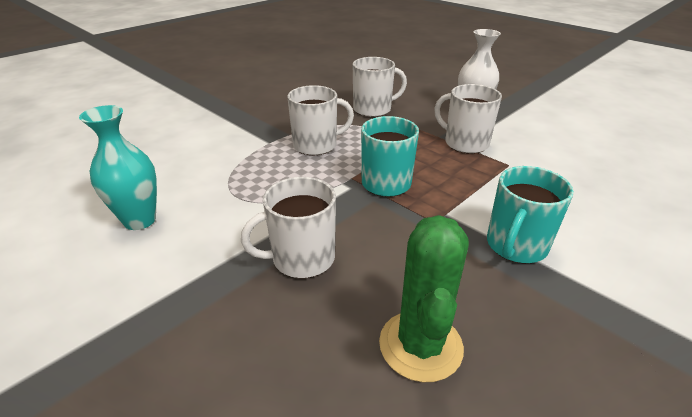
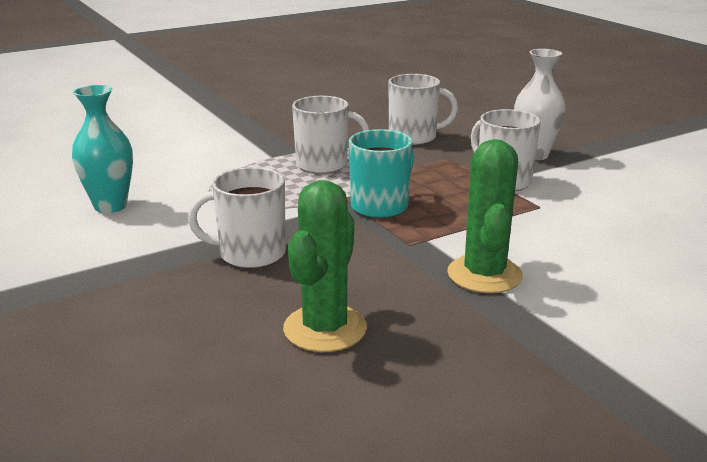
camera: 15 degrees right, 10 degrees down
turquoise mug [487,166,574,264] -> green cactus [447,139,523,293]

